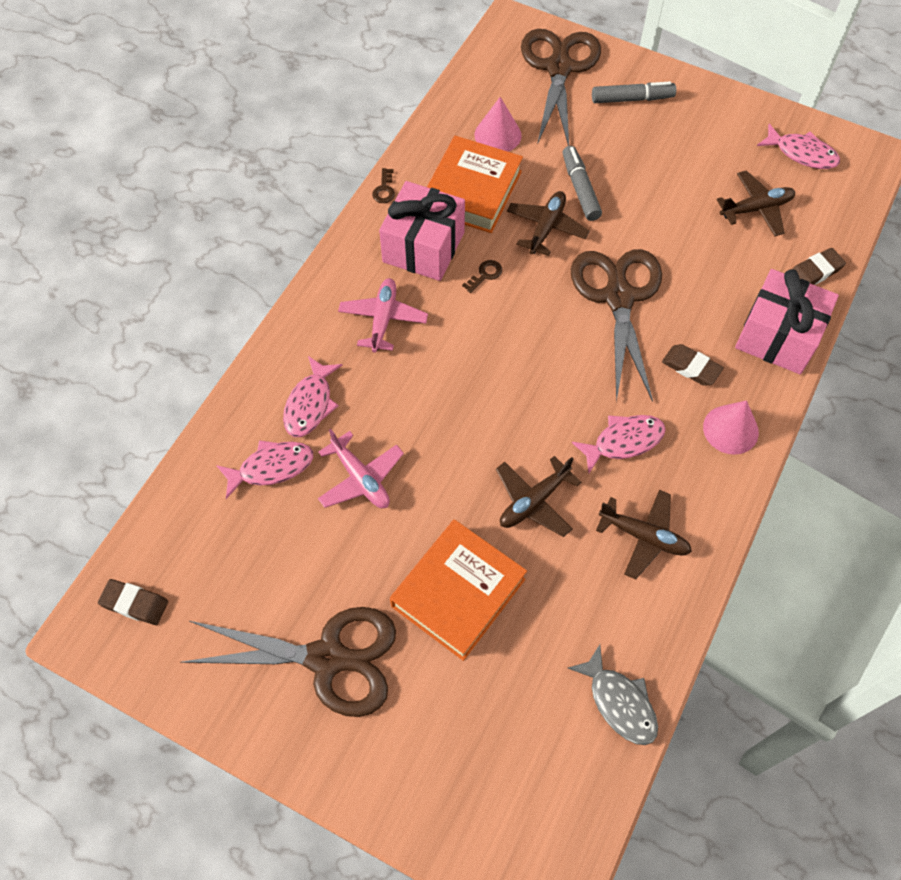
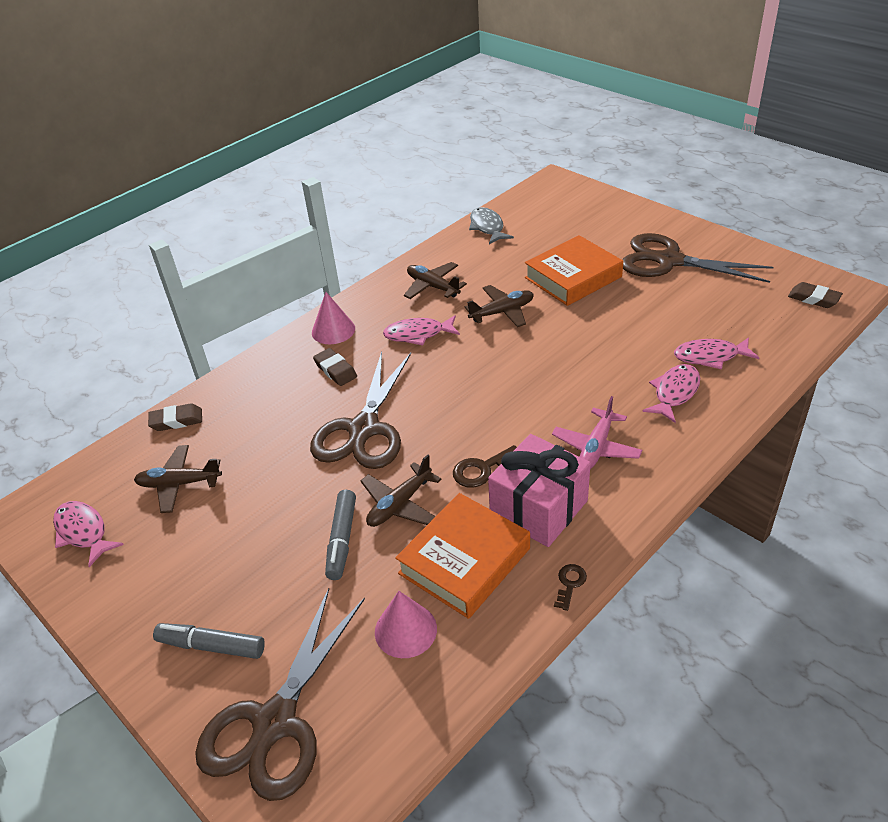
camera: 160 degrees left, 20 degrees down
pink plane [318,429,404,508] -> none
brown key [462,260,502,293] -> brown key [453,445,517,488], size x1.55
pink gift [735,269,839,374] -> none

